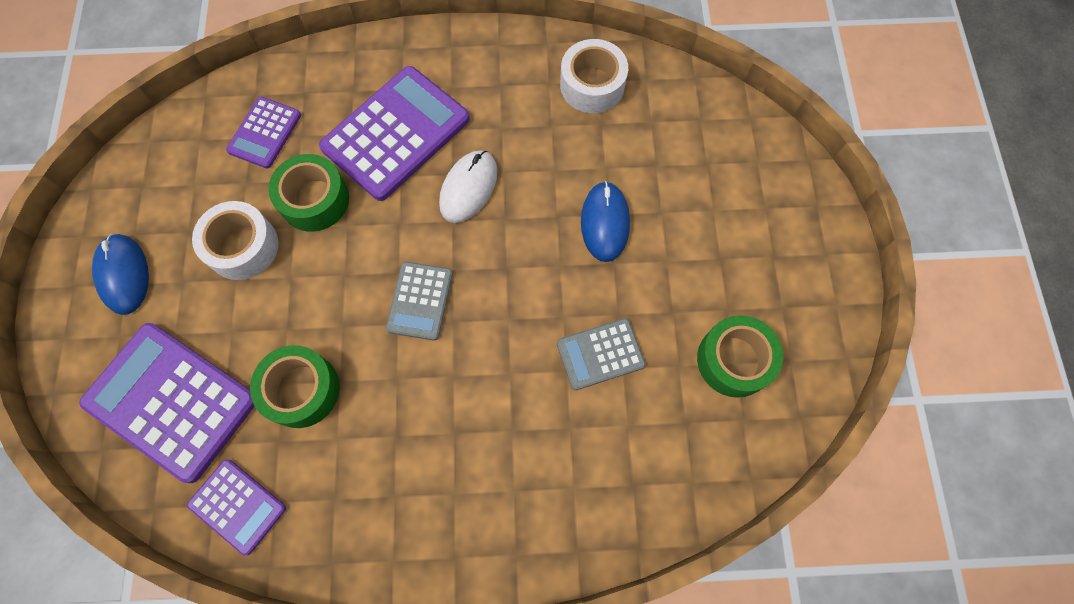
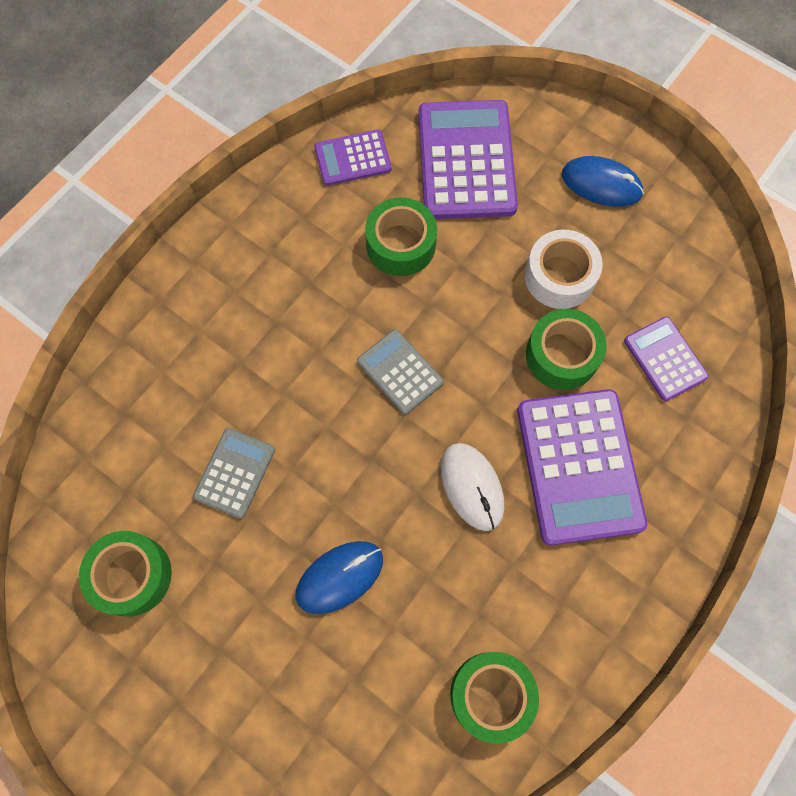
camera: 130 degrees right, 0 degrees up
purple calculator [79,323,255,483] -> purple calculator turned 75 degrees counterclockwise [418,100,518,219]
white tape [560,39,628,113] -> green tape [450,652,539,744]
blue mouse [581,181,630,262] -> blue mouse turned 75 degrees counterclockwise [295,541,383,614]

